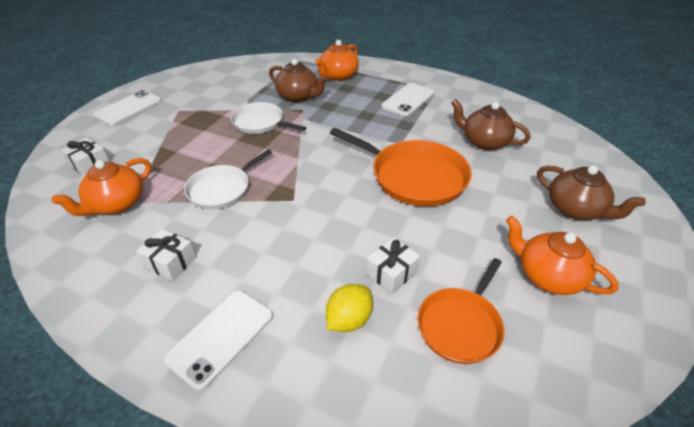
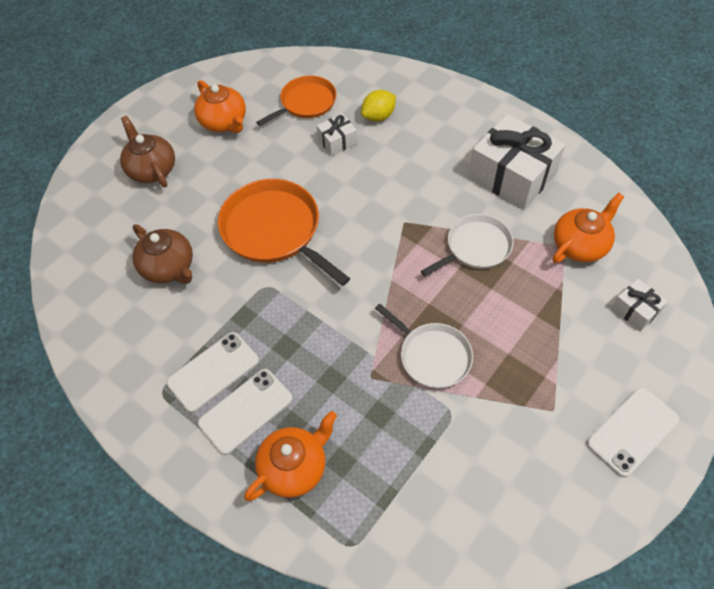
camera: 165 degrees left, 15 degrees up
white gift [136,229,196,281] -> white gift [468,114,565,210], size x2.10
white phone [163,290,273,391] -> white phone moved to [198,369,293,455]
brown teapot [269,59,328,102] -> none

